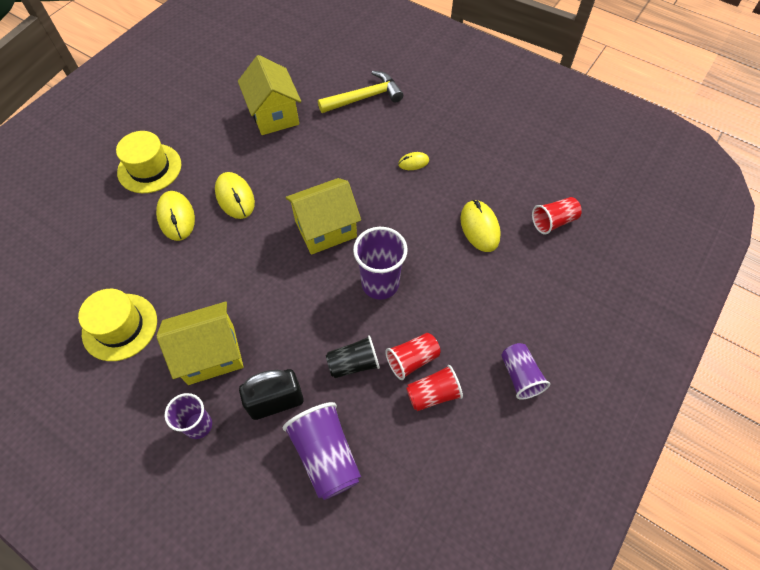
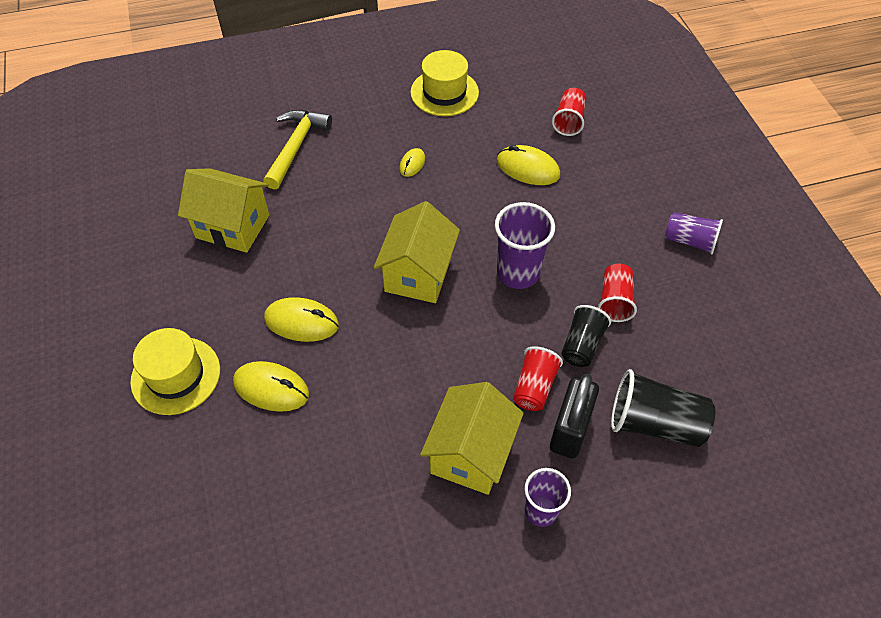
camera: 50 degrees left, 5 degrees down
yellow hat [78,289,157,361] -> yellow hat moved to [410,50,479,116]
purple cup [283,402,361,500] -> black cup [611,369,715,447]
red cup [406,365,463,411] -> red cup moved to [513,346,563,411]

